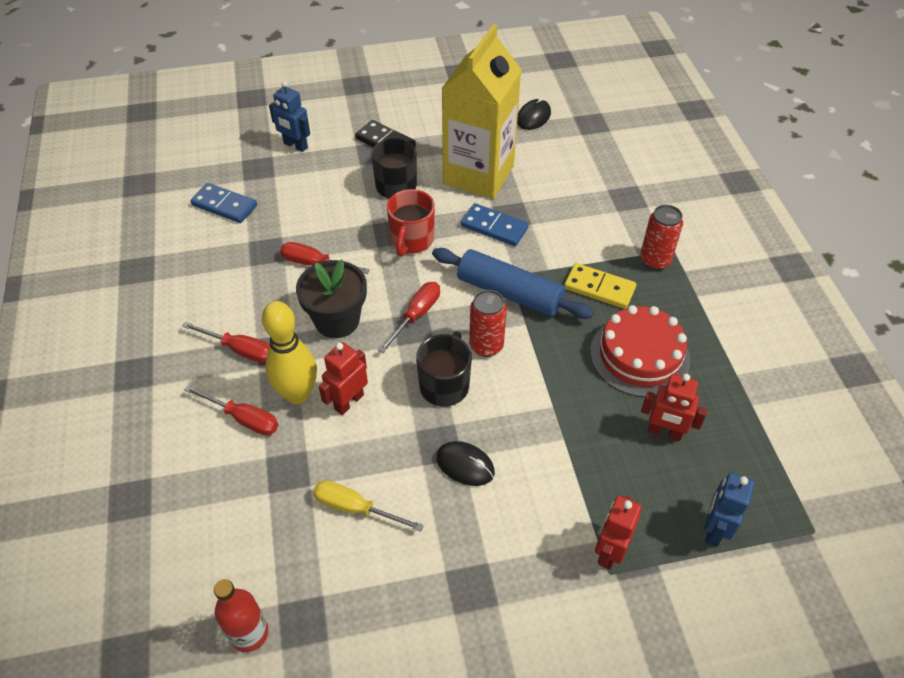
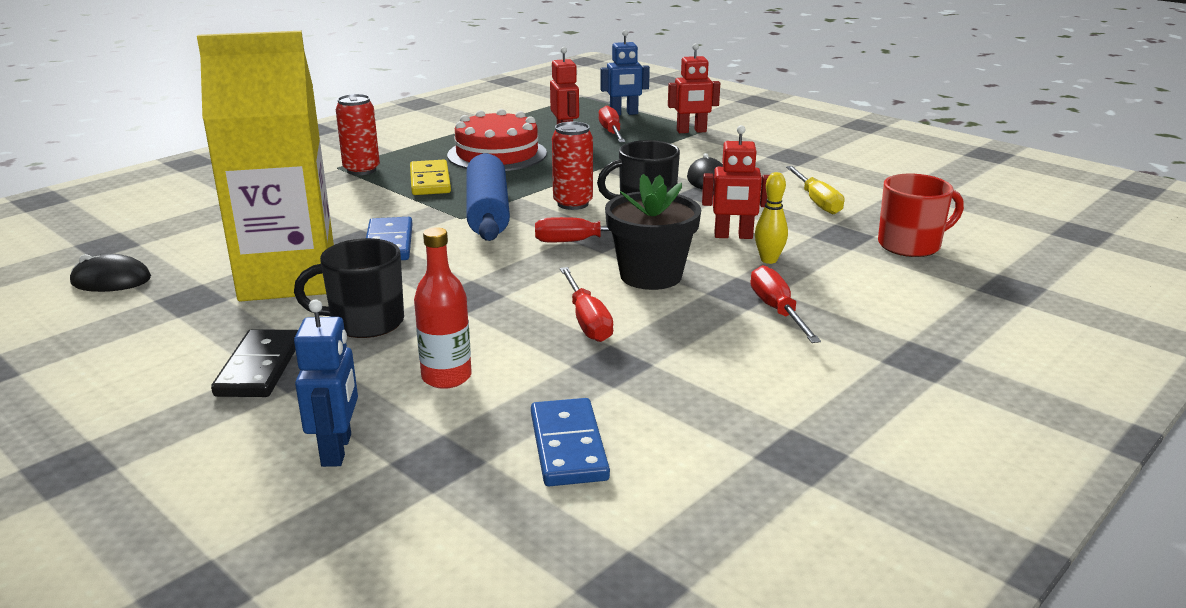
camera: 125 degrees left, 25 degrees down
red screwdriver [184,385,278,435] -> red screwdriver moved to [599,105,625,142]
red bottle [214,579,268,652] -> red bottle moved to [414,227,472,389]
yellow bowling pin [262,301,317,404] -> yellow bowling pin [755,172,788,264], size x0.53
red mug [387,189,435,256] -> red mug moved to [878,174,964,257]

